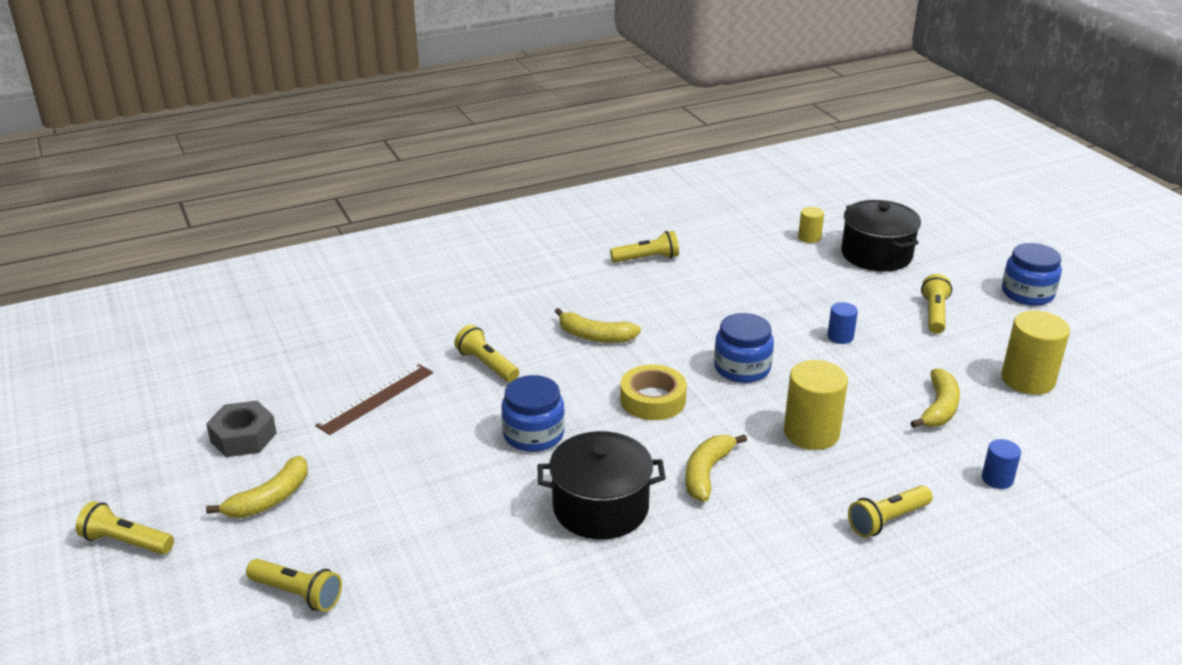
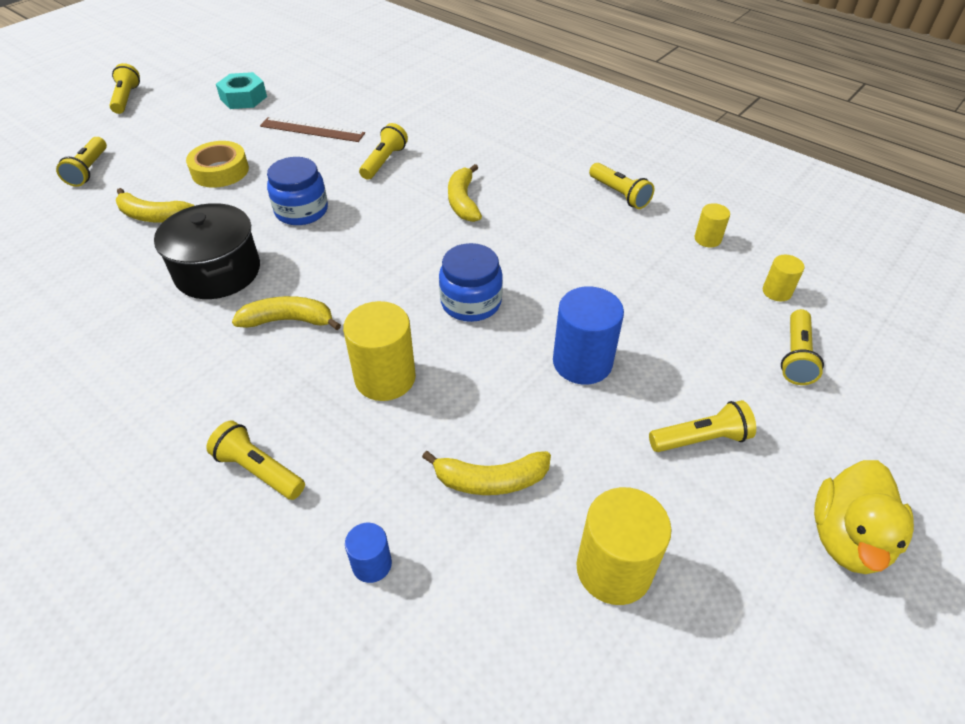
camera: 65 degrees right, 15 degrees up
grey nut [206,401,277,457] -> turquoise nut [216,72,267,109]
yellow banana [206,456,308,518] -> yellow banana moved to [116,188,194,223]
yellow tape [620,365,687,420] -> yellow tape moved to [186,141,249,188]
blue cylinder [827,302,858,344] -> blue cylinder [553,286,624,385], size x1.89
black pot [841,200,921,272] -> yellow flashlight [781,309,824,385]
blue jar [1002,243,1062,306] -> yellow duck [814,460,914,574]
none -> yellow cylinder [694,203,730,247]

